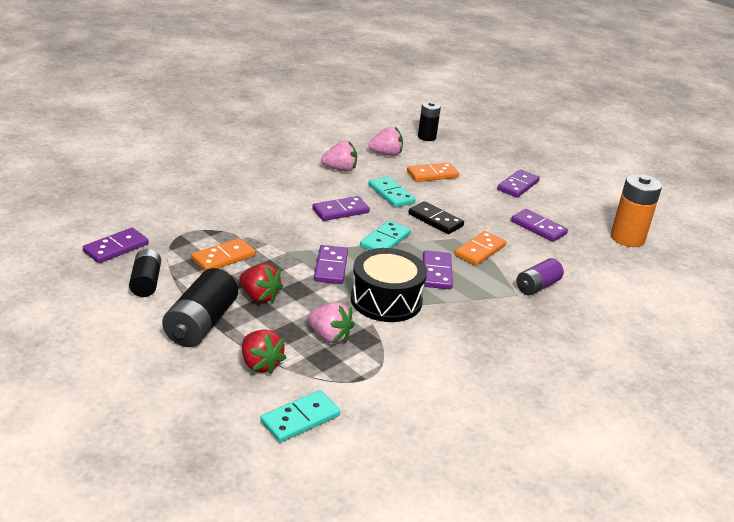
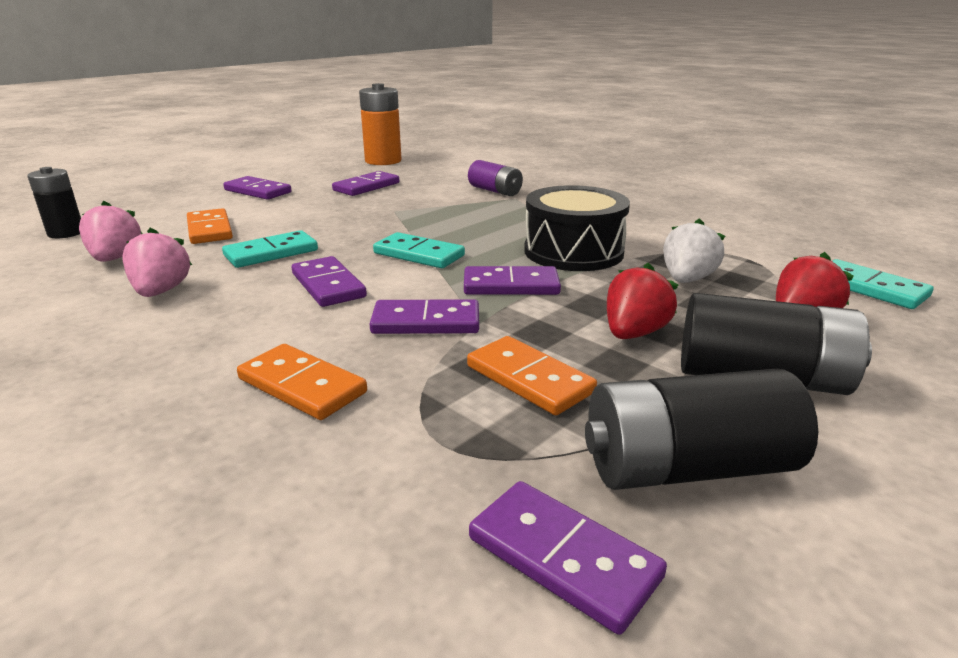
camera: 90 degrees left, 5 degrees down
black battery [129,249,161,297] -> black battery [585,369,818,490], size x1.57
pink strawberry [307,302,354,343] -> white strawberry [663,218,725,283]
black domino [408,201,464,234] -> none
purple domino [423,250,453,289] -> purple domino moved to [370,299,479,334]
orange domino [454,231,506,266] -> orange domino moved to [237,344,367,420]

